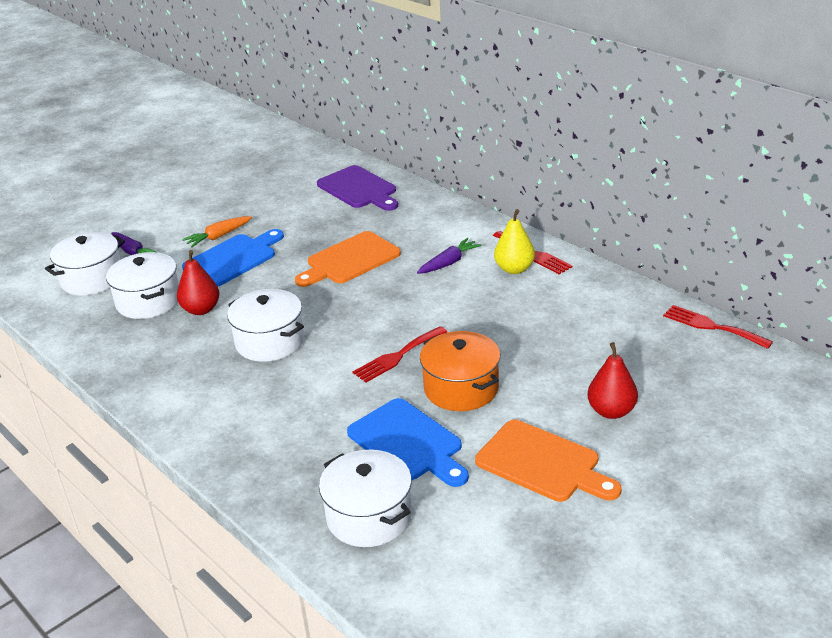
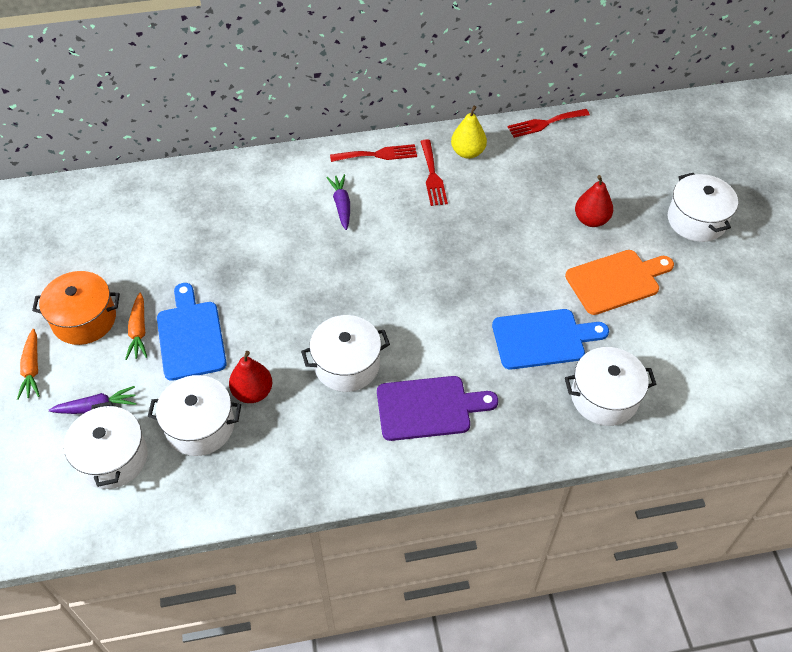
camera: 60 degrees left, 20 degrees up
orange cutting board [295,231,401,287] -> none
purple cutting board [317,165,398,211] -> purple cutting board moved to [377,376,498,441]
red fork [353,326,447,383] -> red fork moved to [420,139,448,206]
orange pot [420,331,500,411] -> orange pot moved to [32,271,120,345]
yellow pear [494,209,535,274] -> yellow pear moved to [451,105,487,159]
none -> orange carrot [17,329,40,400]
none -> white pot [668,173,738,242]

